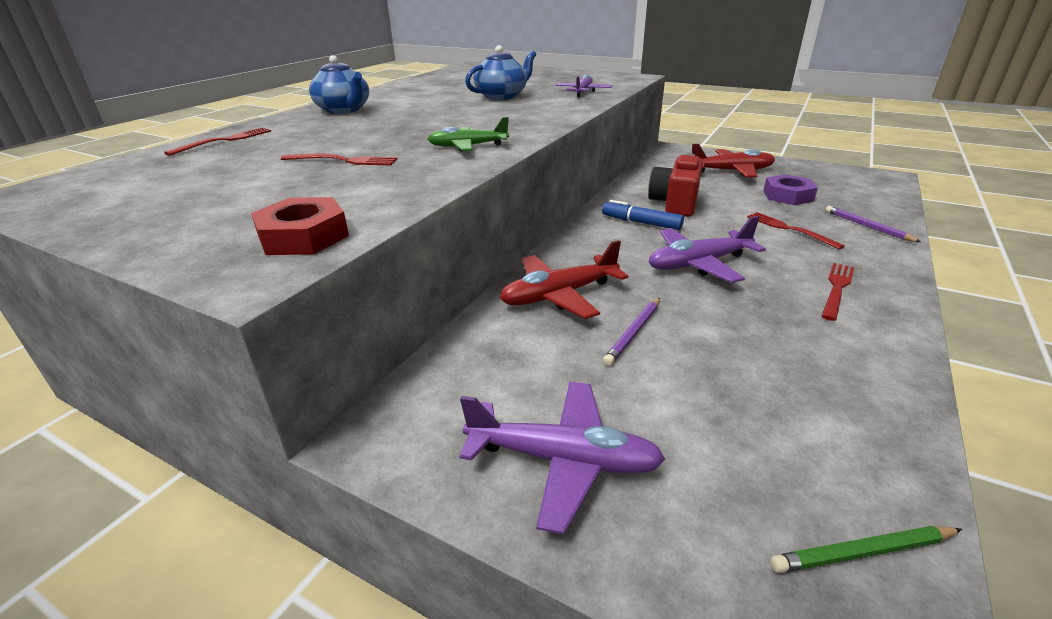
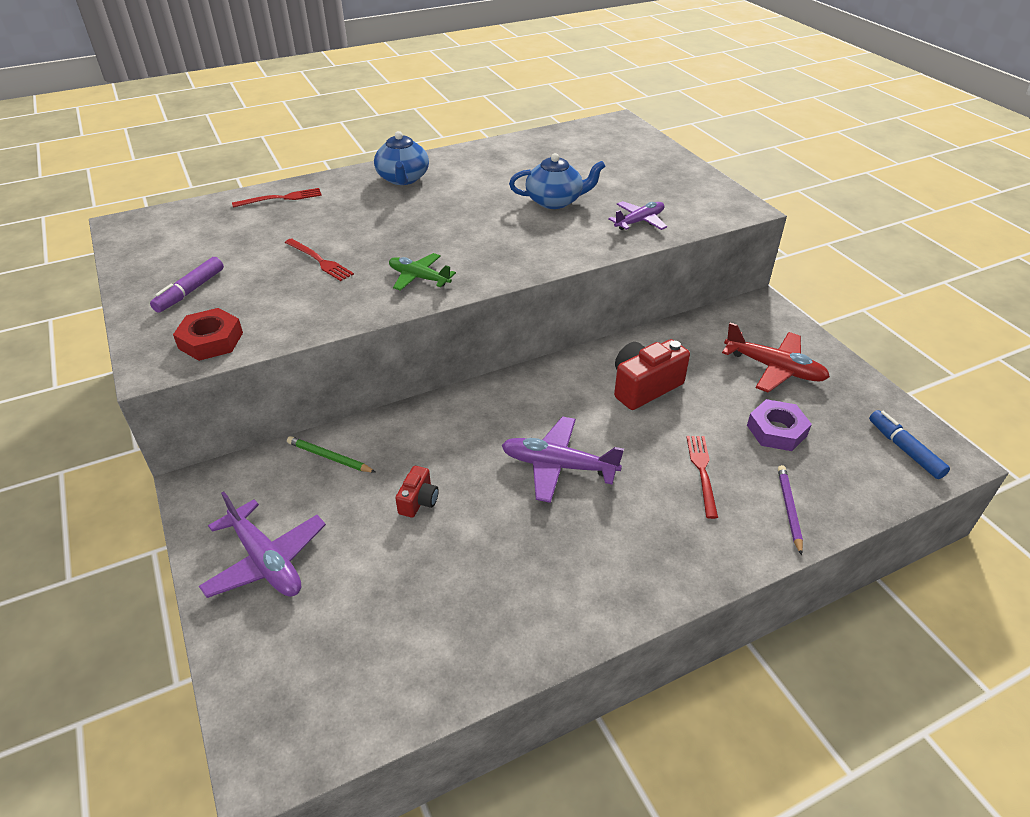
camera: 35 degrees right, 10 degrees up
red plane [500,240,628,319] -> none
blue marker [602,200,684,230] -> blue marker moved to [869,410,950,479]
purple pencil [603,298,660,366] -> red camera [395,466,439,518]
green pencil [770,526,962,573] -> green pencil moved to [287,436,376,473]
red fork [822,263,855,321] -> none
none -> purple marker [150,257,224,313]

